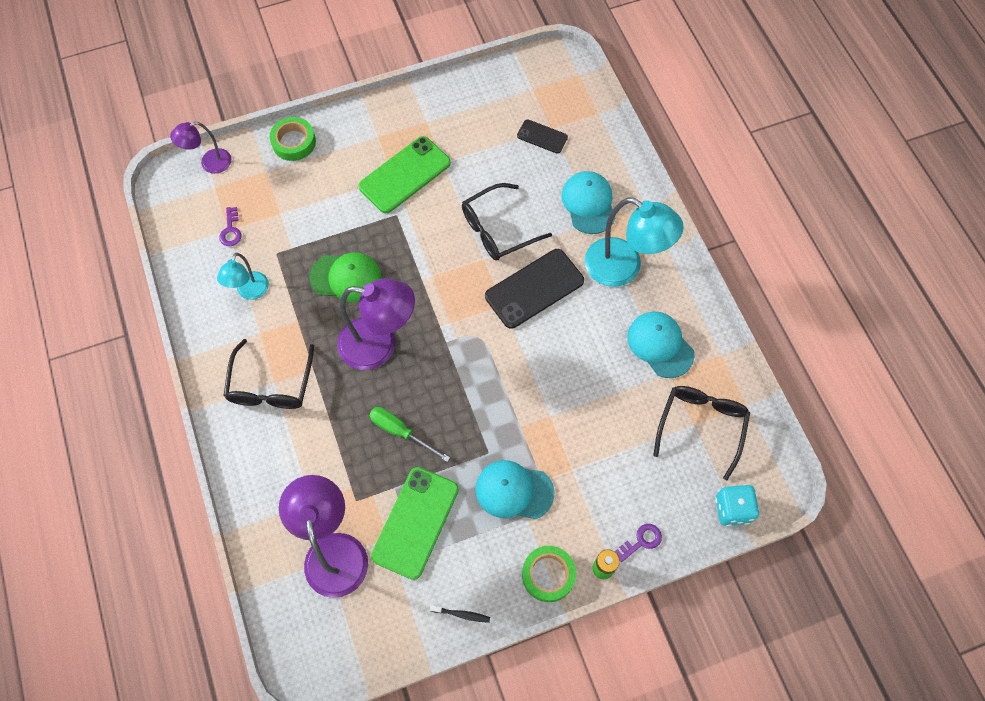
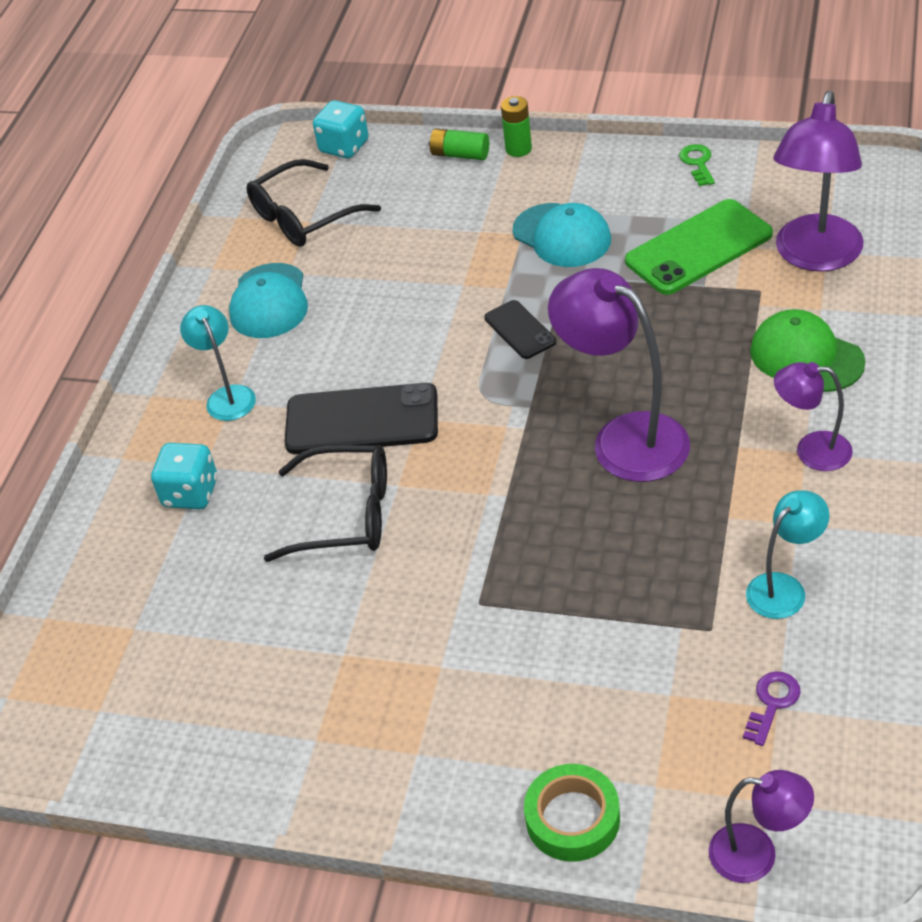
camera: 140 degrees left, 20 degrees down
black glasses [224,339,314,409] -> purple lamp [774,362,853,471]
green cap [309,252,382,302] -> green cap moved to [750,309,866,392]
green phone [358,136,451,213] -> none
green screwdriver [369,407,450,462] -> none
black toothbrush [430,605,490,623] -> green key [679,144,715,186]
black phone [517,119,568,154] -> black phone moved to [484,300,556,359]
green tape [522,546,576,602] -> none
turquoise cap [561,171,615,234] -> turquoise dice [151,443,218,509]
turquoise lamp [585,197,684,287] -> turquoise lamp [180,305,256,421], size x0.56
purple key [615,524,662,562] -> green battery [429,129,489,160]

